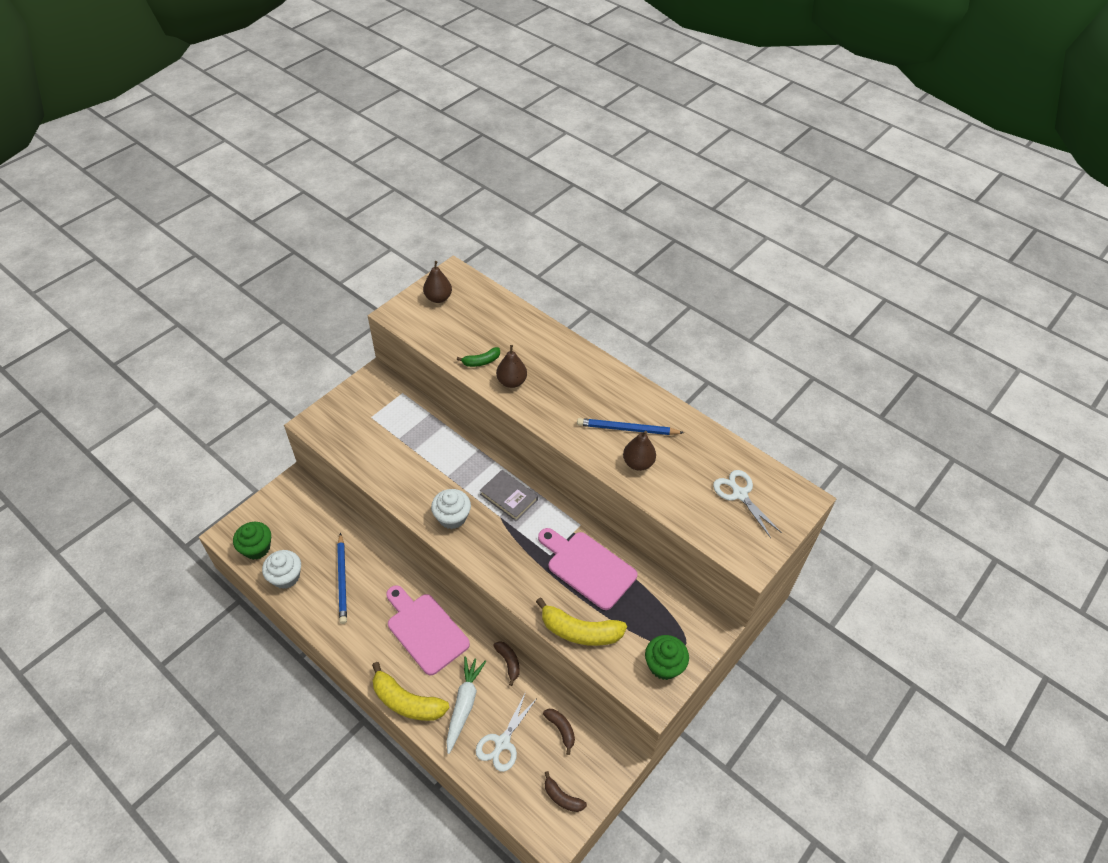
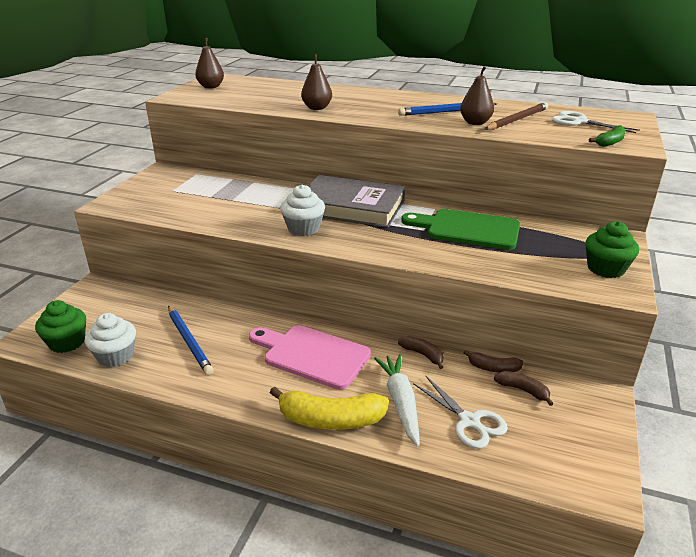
camera: 20 degrees left, 20 degrees down
green banana [457,347,500,367] -> green banana moved to [589,125,625,147]
white scissors [476,692,538,772] -> white scissors turned 45 degrees counterclockwise [413,375,508,449]
grey book [480,470,538,521] -> grey book [308,175,405,228], size x1.80
yellow banana [536,598,627,646] -> none
pink cutting board [538,528,637,610] -> green cutting board [401,209,520,250]
brown banana [545,771,587,812] -> brown banana moved to [463,350,523,373]
none -> brown pencil [485,102,548,130]

